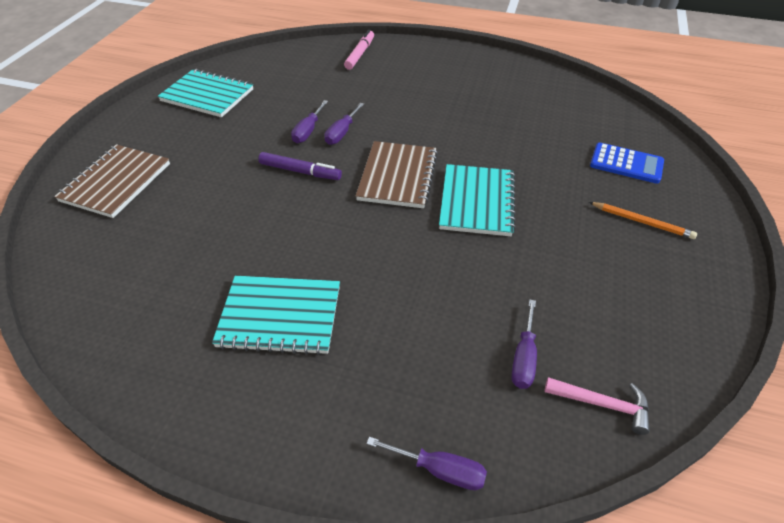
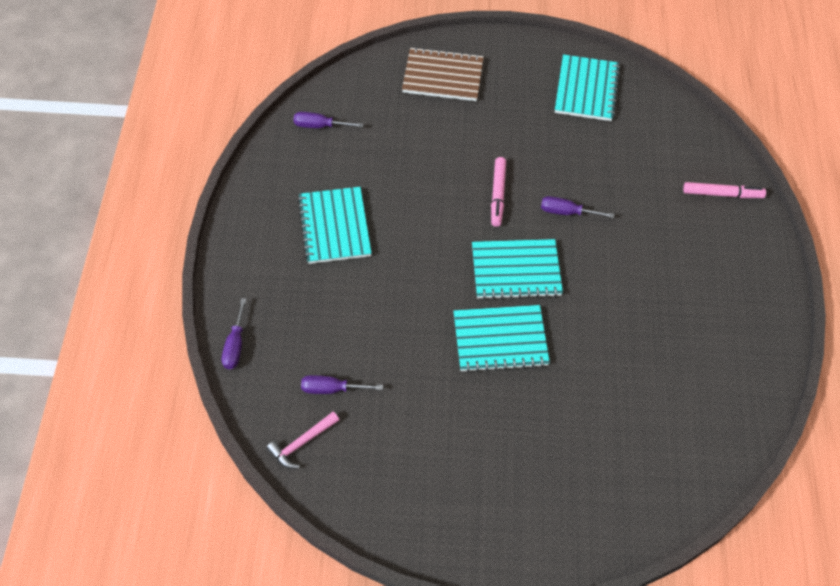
camera: 75 degrees right, 10 degrees up
purple marker [258,152,342,180] -> pink marker [491,157,506,227]
purple screwdriver [291,100,328,143] -> purple screwdriver moved to [294,112,363,128]
brown notebook [356,141,438,208] -> turquoise notebook [472,239,563,300]
pink hammer [544,377,650,435] -> pink hammer turned 45 degrees clockwise [266,412,339,469]
orange pencil [589,202,697,239] -> none
blue calculator [590,143,664,184] -> none

